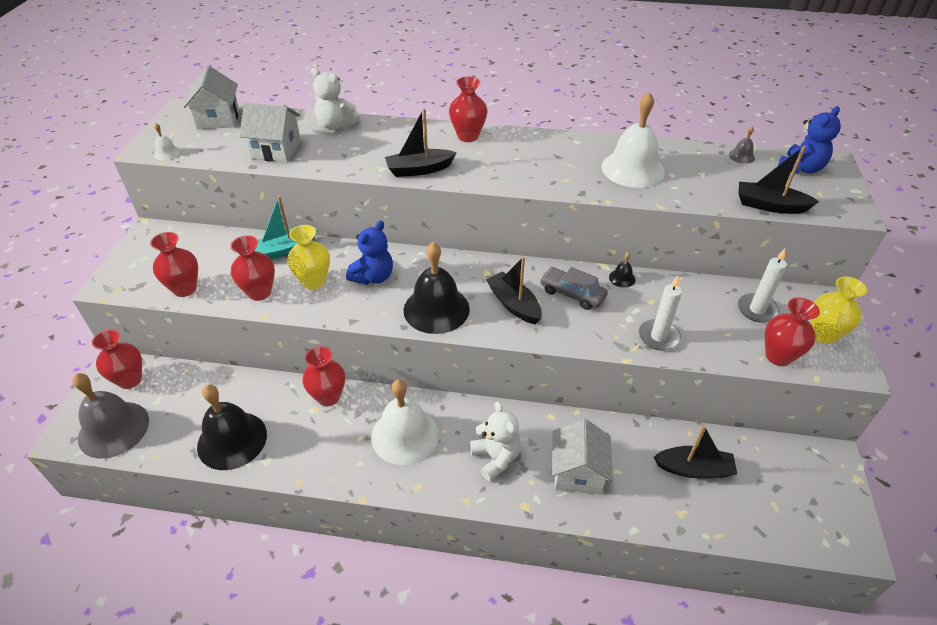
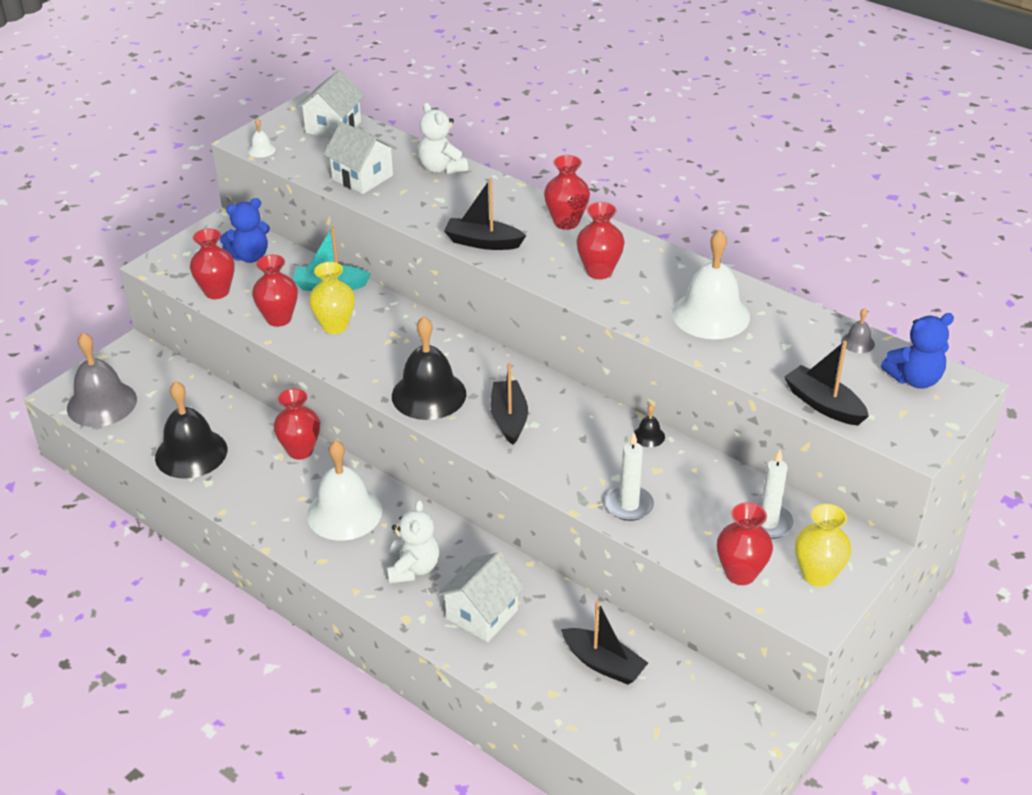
camera: 30 degrees right, 5 degrees down
red vase [92,329,142,389] -> red vase moved to [576,202,625,279]
blue teddy bear [346,221,393,285] -> blue teddy bear moved to [220,198,270,263]
grey car [540,267,608,310] -> none

